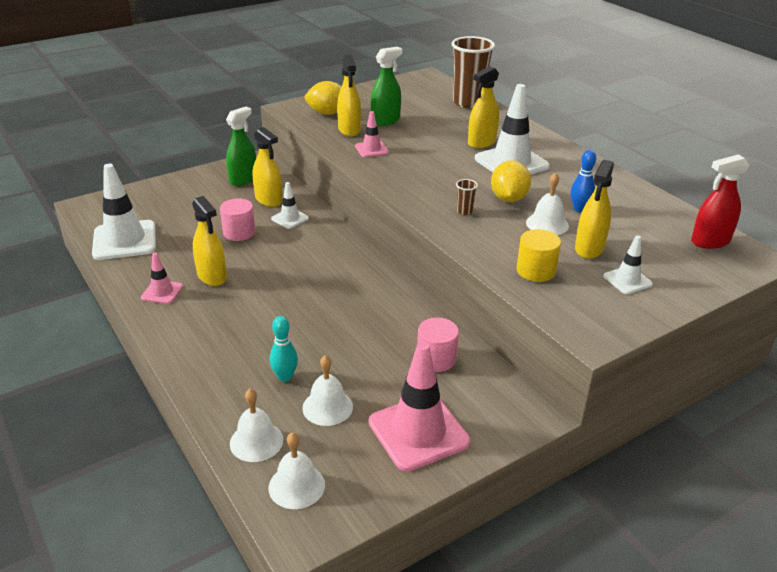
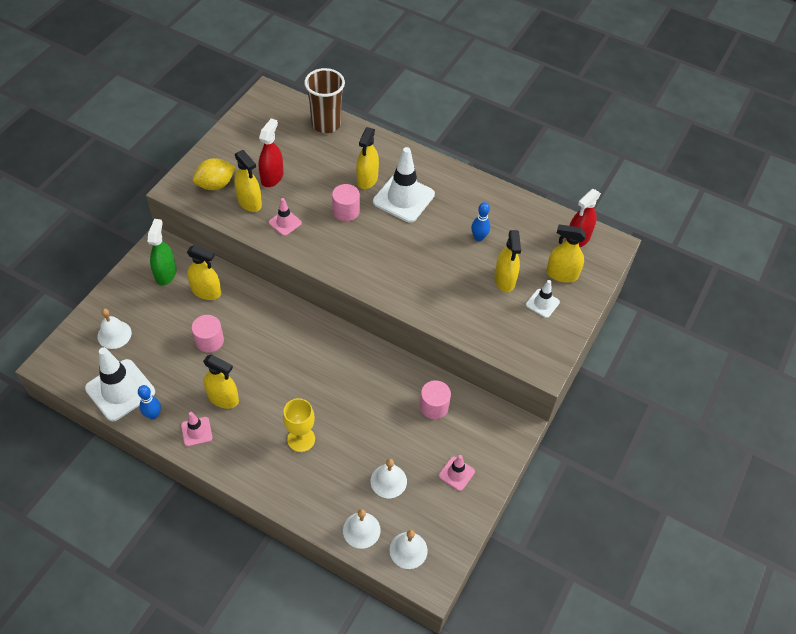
camera: 30 degrees left, 20 degrees up
turquoise bowling pin [270,316,298,382] -> none
white traffic cone [271,182,309,229] -> none
pink traffic cone [369,342,470,472] -> pink traffic cone [439,455,475,491], size x0.51
green spray bottle [371,47,402,126] -> red spray bottle [259,118,284,187]
brown cup [456,179,478,215] -> none
yellow lemon [491,160,531,202] -> none
yellow cylinder [517,229,561,282] -> none
white bell [526,173,569,235] -> white bell moved to [98,309,132,349]
none -> blue bowling pin [138,385,161,420]
none -> yellow goblet [283,398,315,452]
none -> pink cylinder [332,184,360,221]
none -> yellow spray bottle [546,224,586,283]

